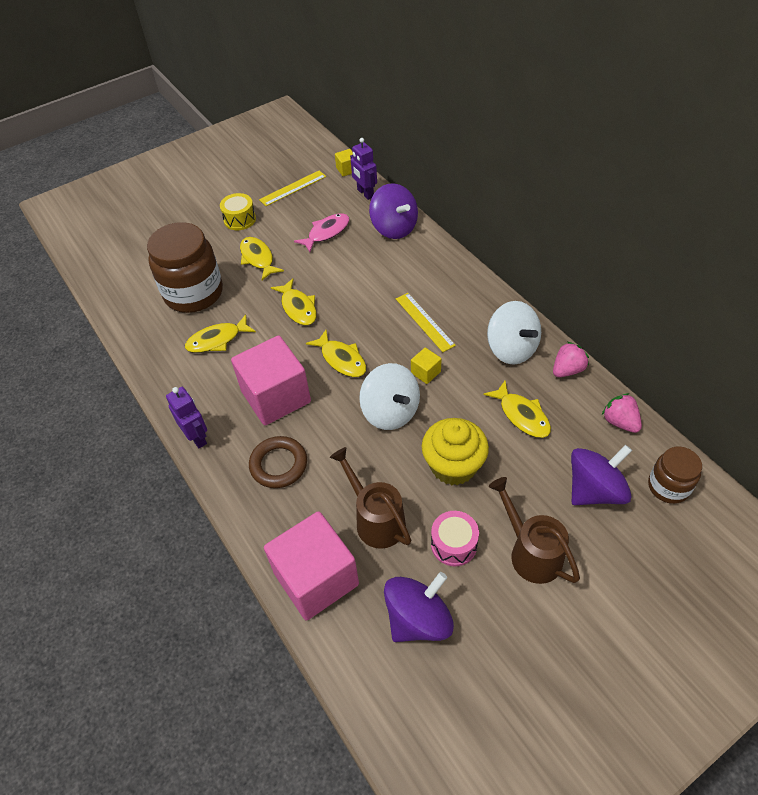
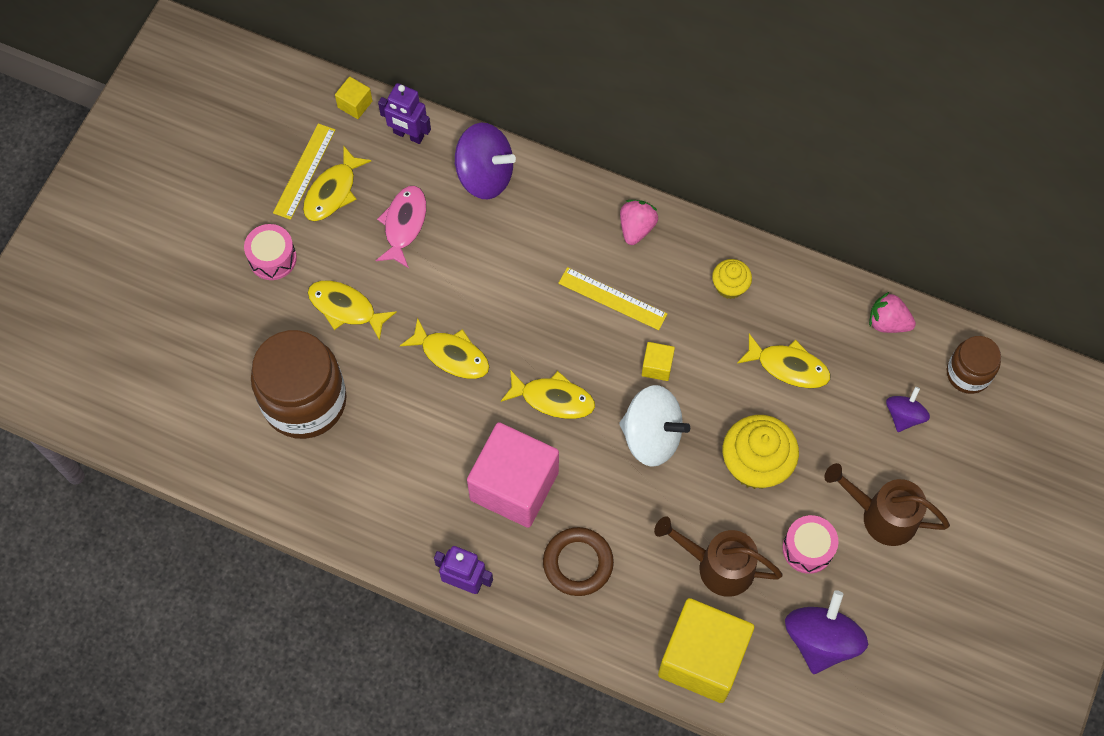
camera: 35 degrees left, 15 degrees up
yellow fish [185,314,256,353] -> yellow fish moved to [303,145,371,221]
yellow drum [220,193,256,230] -> pink drum [244,224,297,280]
pink cube [264,511,359,620] -> yellow cube [658,598,754,703]
white spinning top [487,301,541,365] -> yellow cupcake [712,259,752,299]
pink strawberry [553,342,589,377] -> pink strawberry moved to [620,200,658,245]
purple spinning top [571,445,632,505] -> purple spinning top [886,387,930,432], size x0.57

